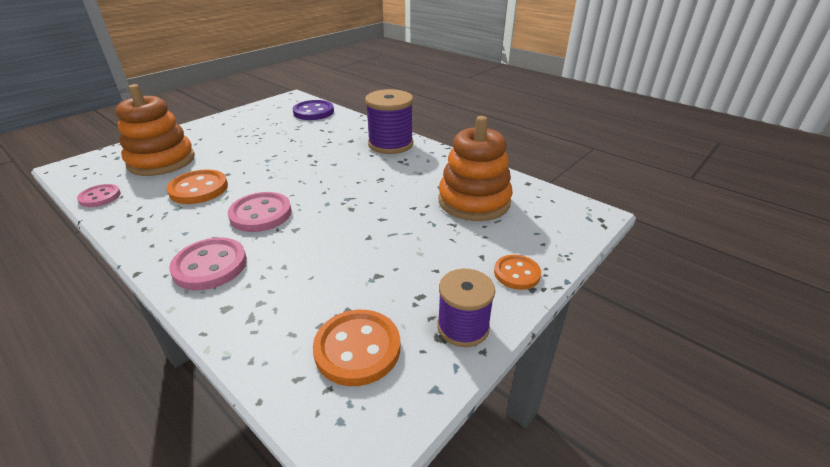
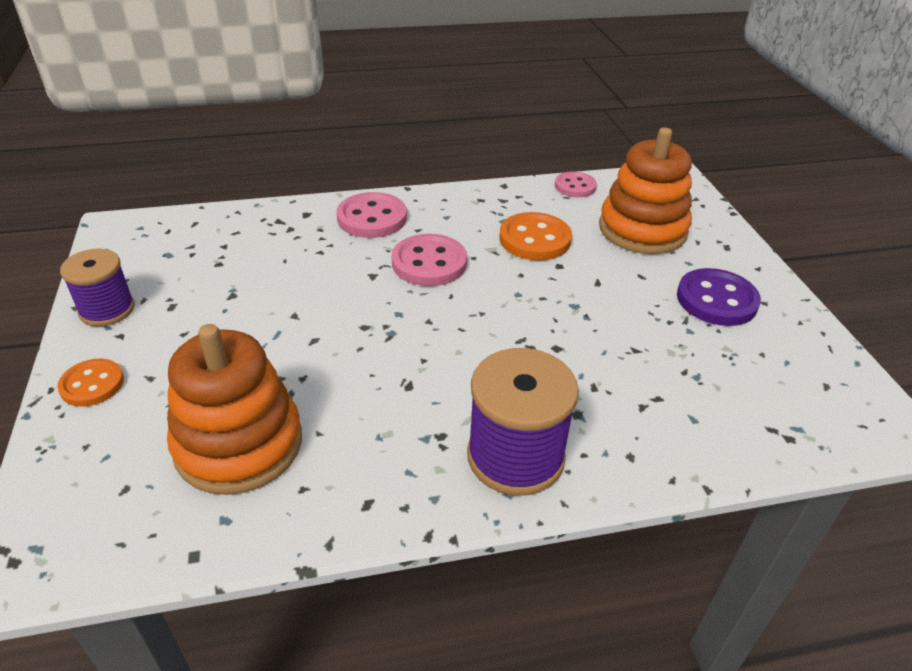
camera: 125 degrees right, 5 degrees up
purple button [293,100,334,120] -> purple button moved to [677,268,761,326]
orange button [313,310,400,386] -> none

